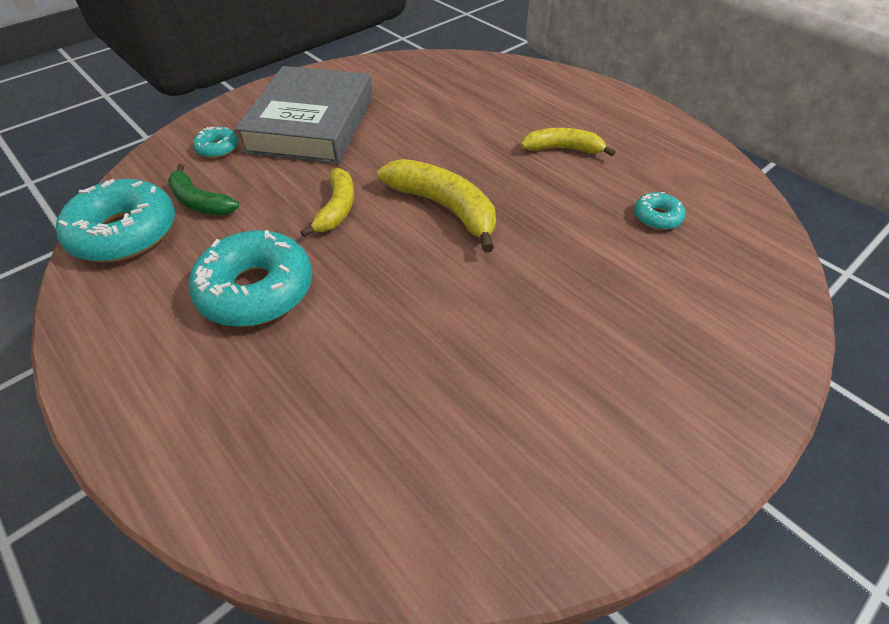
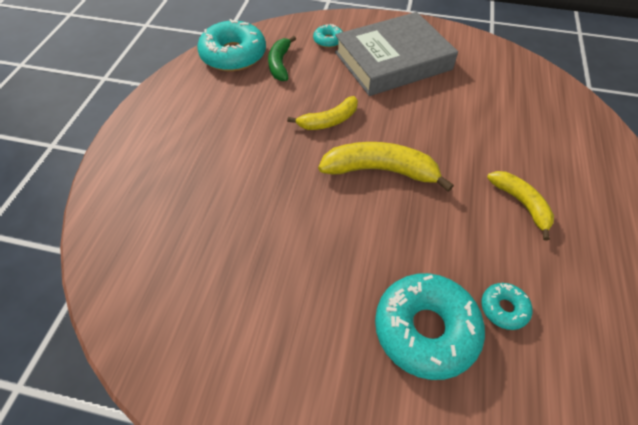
camera: 55 degrees right, 5 degrees up
turquoise donut [189,230,312,327] -> turquoise donut moved to [375,273,485,380]
yellow banana [377,159,496,252] -> yellow banana turned 90 degrees counterclockwise [318,142,454,192]

